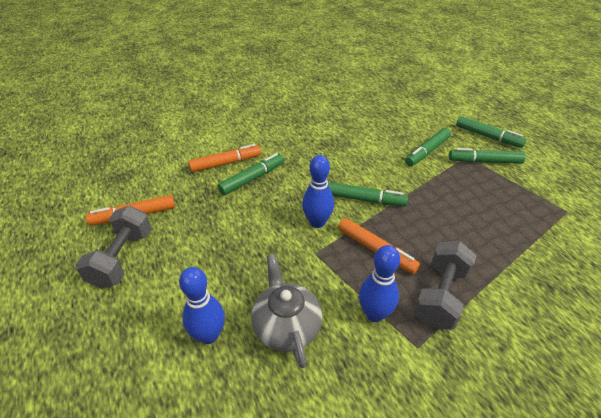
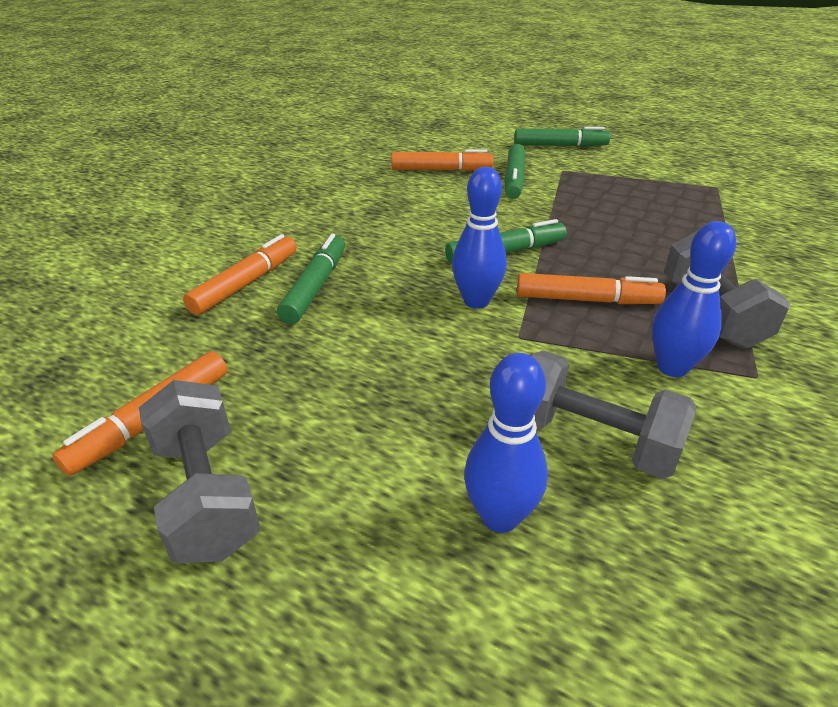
camera: 35 degrees left, 5 degrees down
grey teapot [251,254,322,368] -> grey dumbbell [530,350,696,479]
green marker [449,148,526,164] -> none
none -> orange marker [391,149,493,171]

